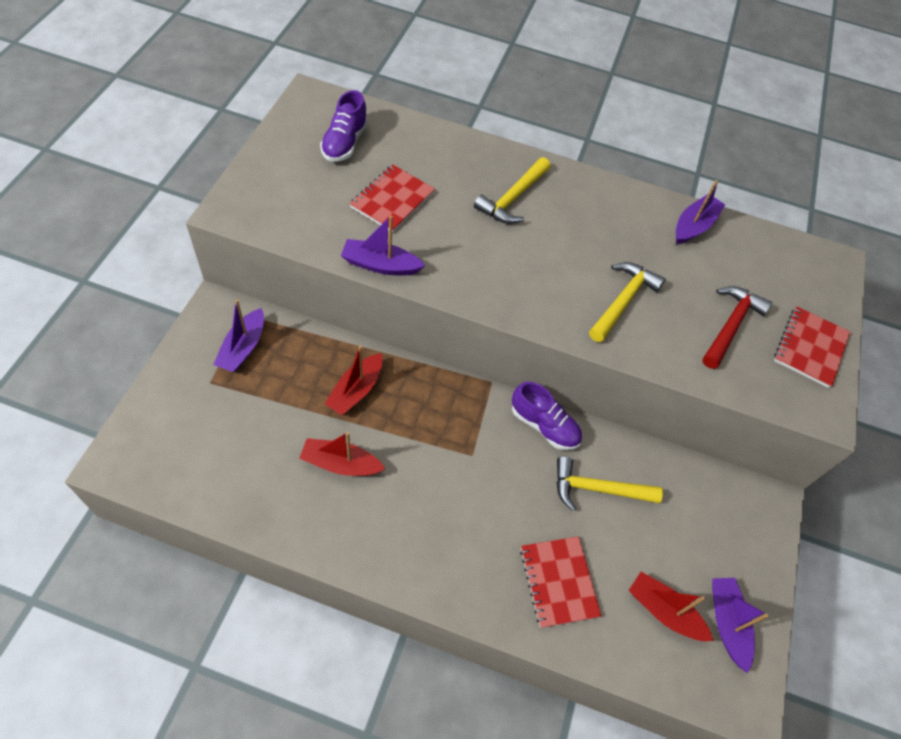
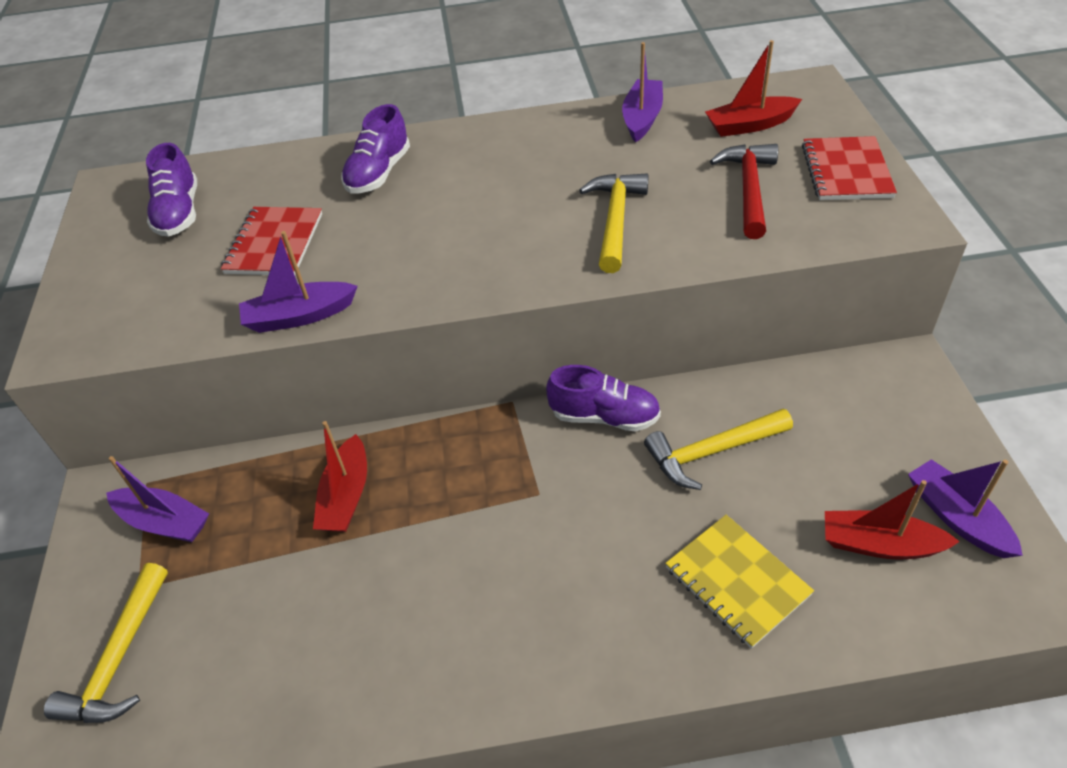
camera: 15 degrees left, 10 degrees down
purple boat [213,299,264,372] -> purple boat turned 60 degrees counterclockwise [106,456,209,542]
red boat [299,432,385,476] -> red boat moved to [705,40,802,137]
yellow hammer [474,157,550,224] -> yellow hammer moved to [44,563,168,723]
red notebook [520,536,601,628] -> yellow notebook [665,515,814,649]
none -> purple shoe [341,104,410,193]

